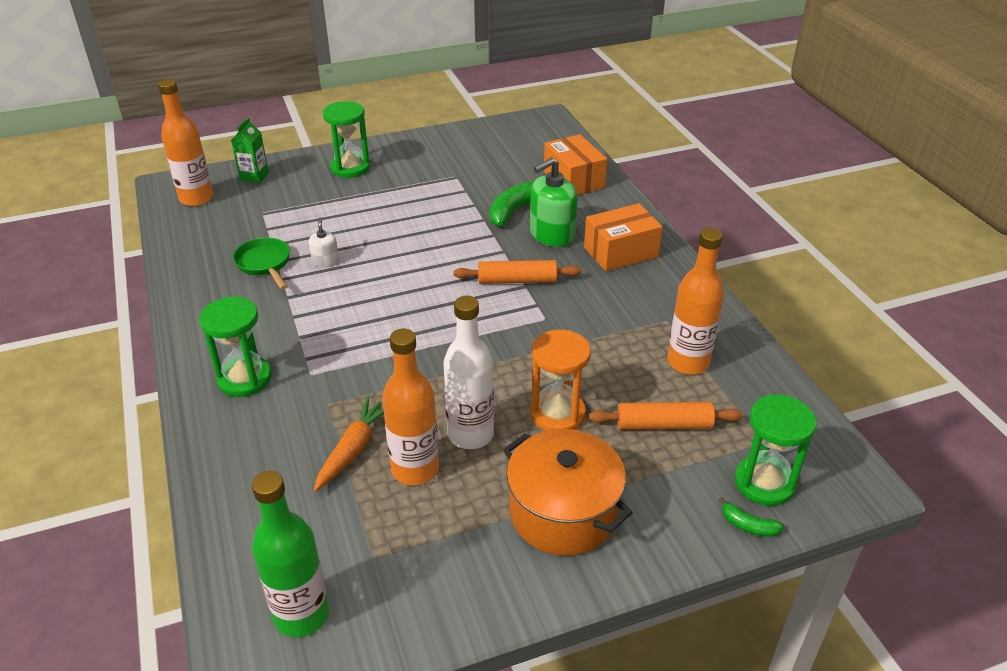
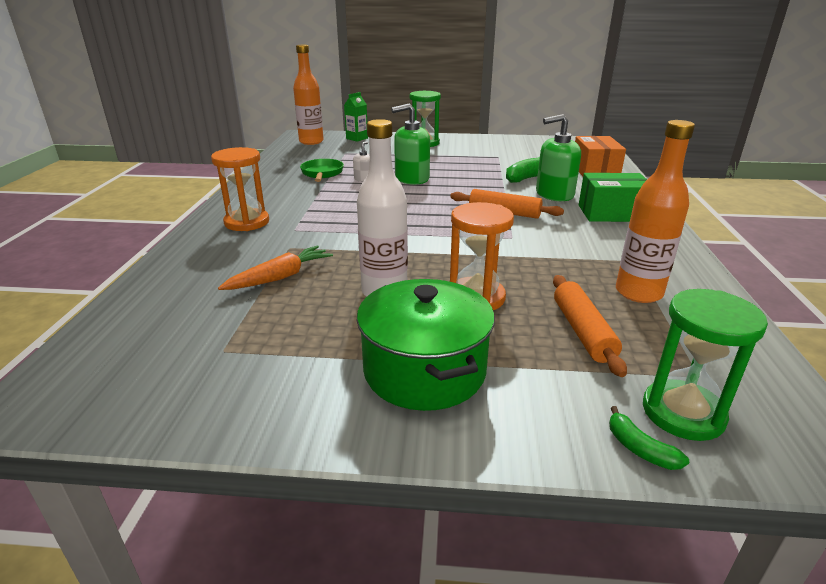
camera: 25 degrees right, 10 degrees down
green hourglass [199,297,272,397] -> orange hourglass [211,147,269,231]
green bottle [252,471,329,637] -> none
orange bottle [382,329,439,485] -> none
orange pot [503,429,633,556] -> green pot [357,279,495,411]
orange box [584,203,663,272] -> green box [579,173,647,222]
orange rolling pin [589,402,743,430] -> orange rolling pin turned 60 degrees clockwise [553,275,627,377]
none -> green soap dispenser [391,103,430,185]

